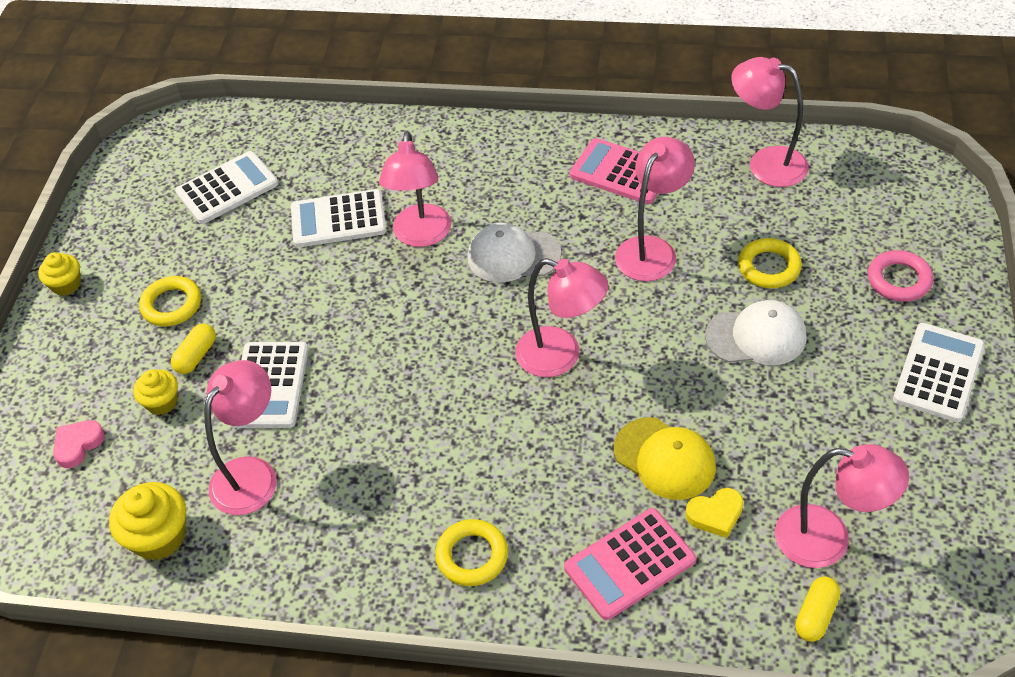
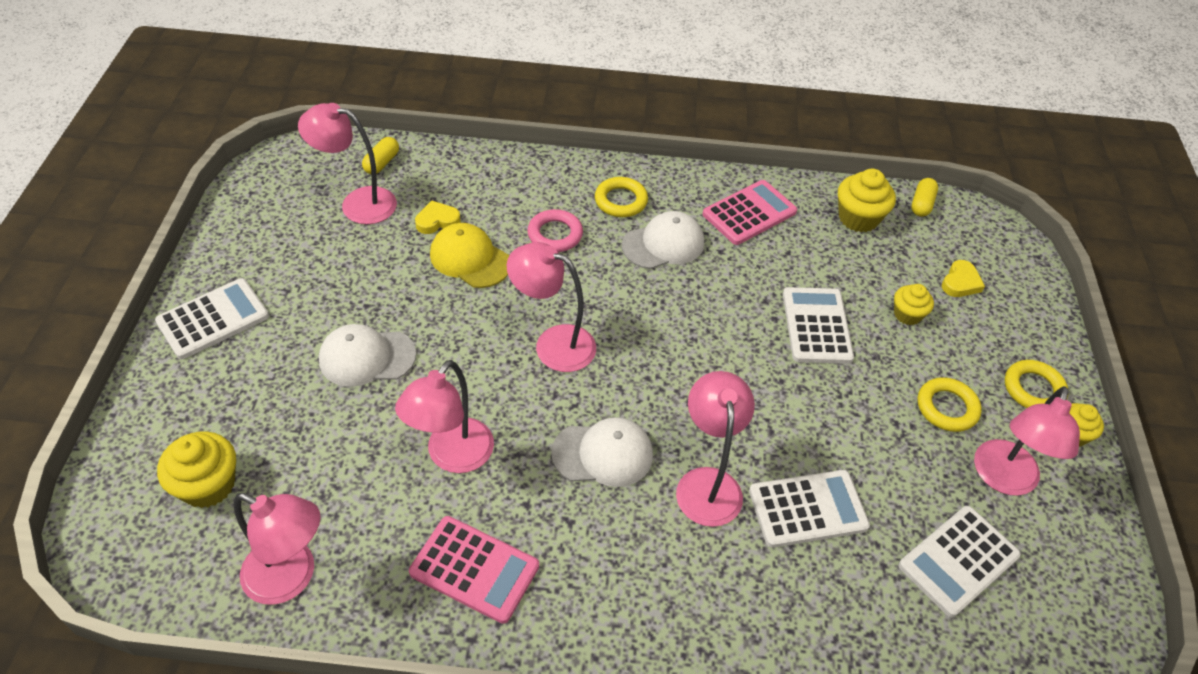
camera: 170 degrees right, 0 degrees up
pink heart [53,420,105,468] -> yellow heart [942,260,985,297]
yellow capsule [171,324,216,374] -> yellow capsule moved to [911,178,938,217]
pink lamp [204,360,277,515] -> pink lamp moved to [974,386,1080,496]
pink calculator [564,508,696,620] -> pink calculator moved to [703,180,797,245]
yellow ring [738,238,802,288] -> yellow ring moved to [1005,360,1069,408]
pink ring [868,250,933,302] -> pink ring moved to [527,209,583,252]
white calculator [893,323,985,422] -> white calculator turned 150 degrees counterclockwise [155,278,269,359]
none -> yellow cupcake [157,431,236,508]
none -> white cap [622,211,704,269]

